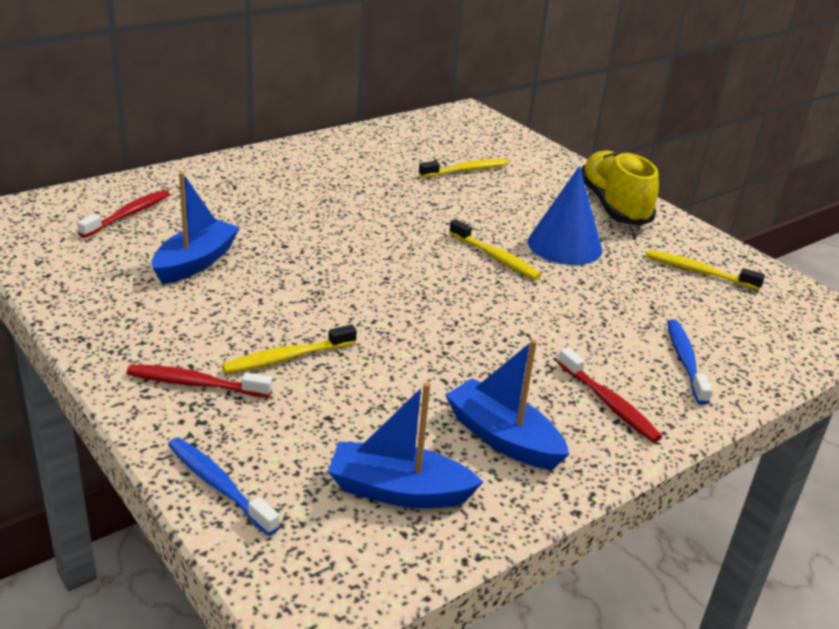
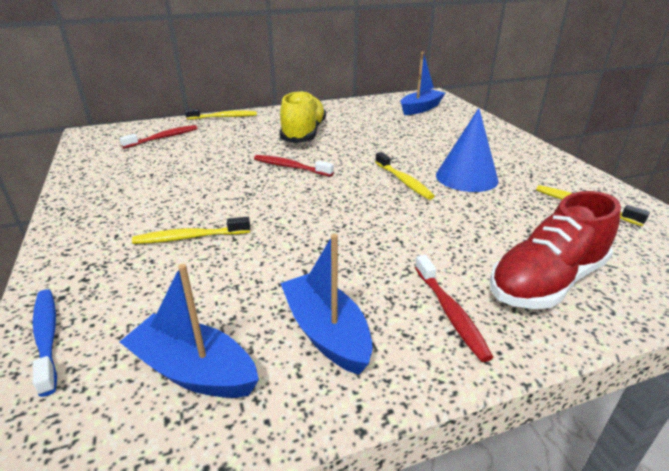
camera: 20 degrees right, 0 degrees up
red toothbrush [127,365,272,398] -> red toothbrush moved to [254,155,334,177]
blue boat [152,172,240,284] -> blue boat moved to [401,51,445,115]
yellow toothbrush [419,159,509,178] -> yellow toothbrush moved to [185,109,257,120]
yellow shoe [581,150,659,226] -> yellow shoe moved to [279,90,326,143]
blue toothbrush [667,319,712,405] -> red shoe [490,191,621,309]

